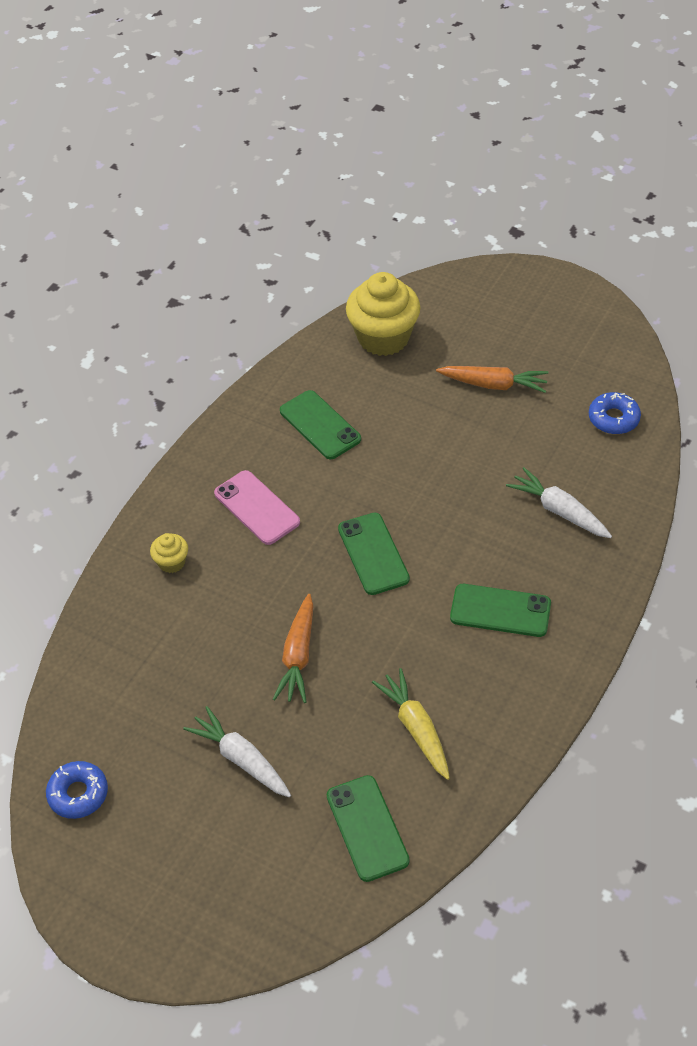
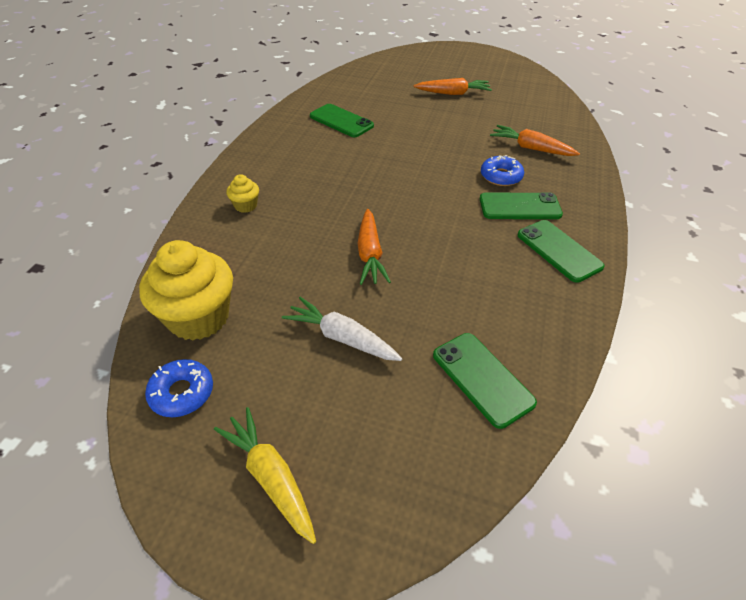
camera: 15 degrees left, 5 degrees down
pink phone [214,470,300,545] -> none
green phone [338,513,410,595] -> green phone moved to [517,220,605,283]
yellow cupcake [346,272,420,356] -> yellow cupcake moved to [139,240,233,341]
yellow carrot [372,668,450,780] -> yellow carrot moved to [214,407,316,544]
white carrot [506,467,612,538] -> orange carrot [490,125,580,156]
blue donut [589,392,641,434] -> blue donut moved to [481,155,524,186]

